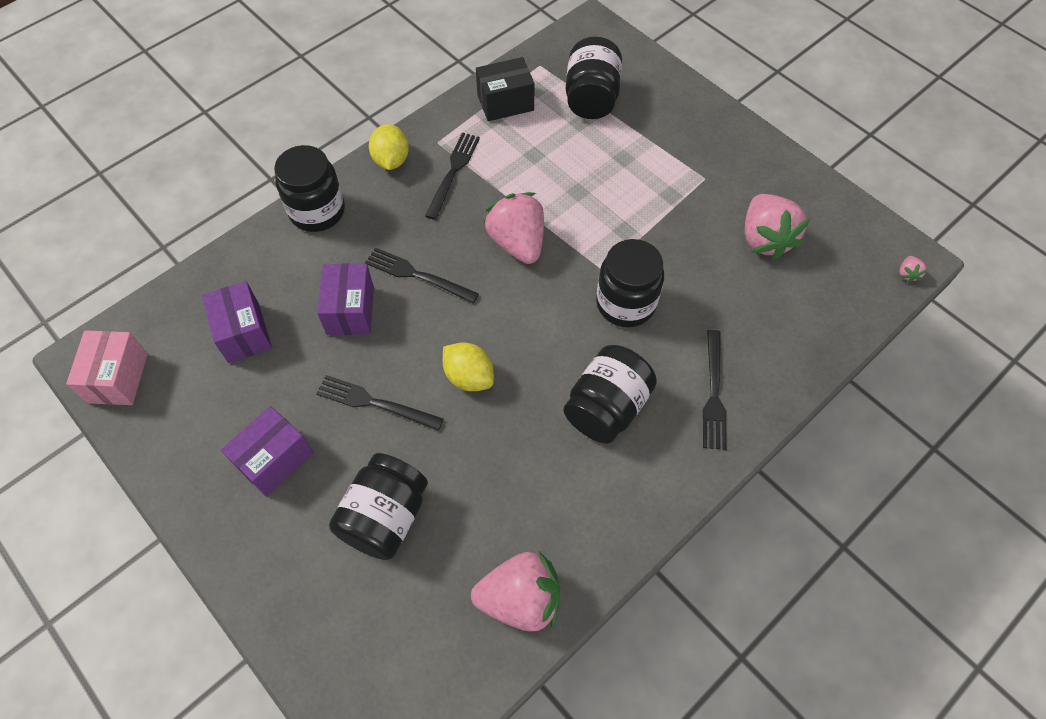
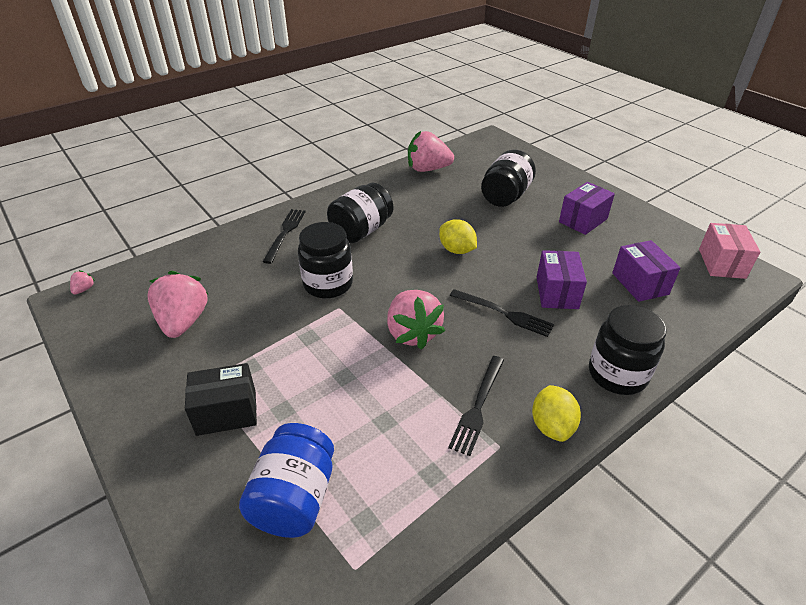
camera: 175 degrees left, 20 degrees down
black fork [316,375,444,431] -> none
black box [476,57,535,121] -> black box moved to [185,363,257,436]
black jar [566,37,622,119] -> blue jar [239,423,334,538]

